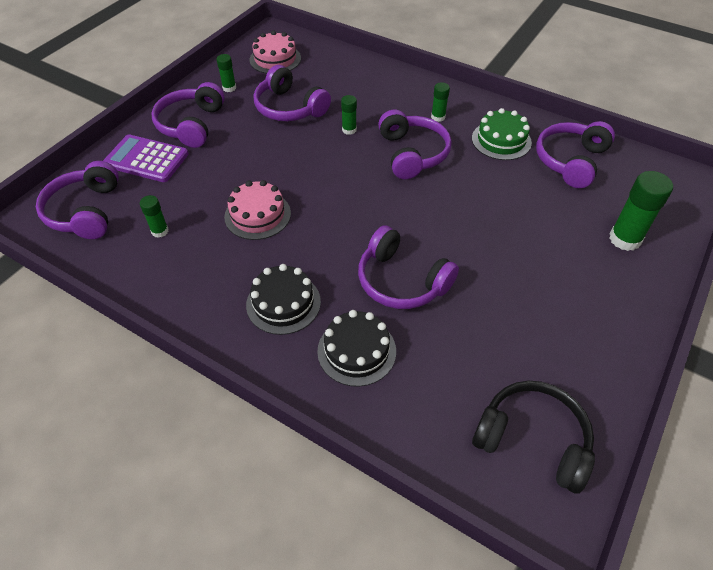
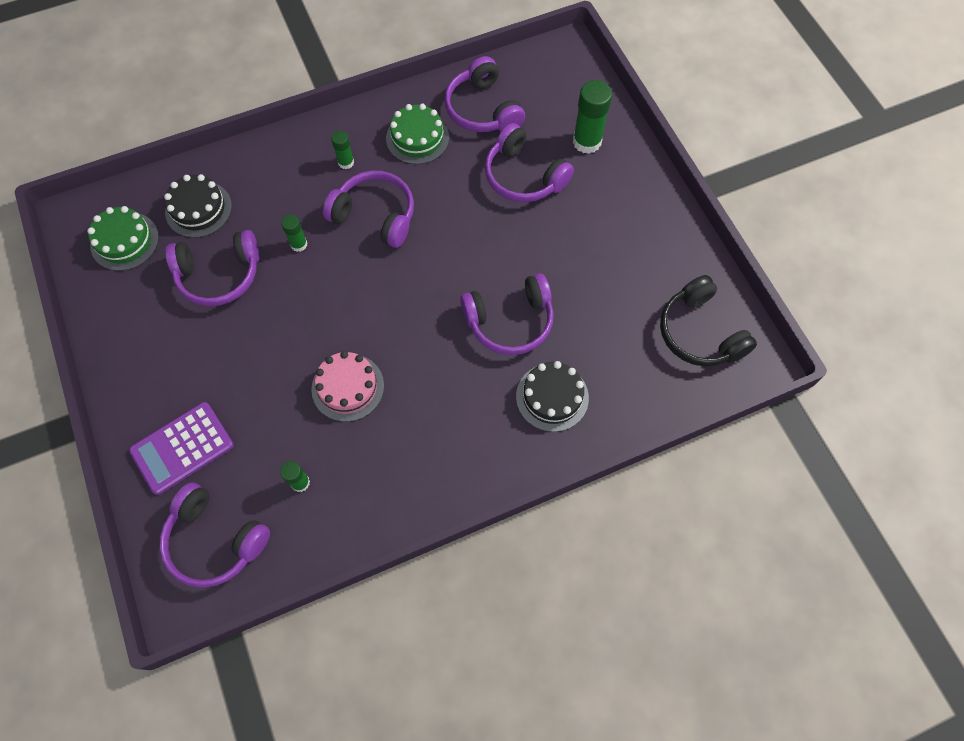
camera: 55 degrees left, 15 degrees up
purple headphones [151,82,225,148] -> purple headphones moved to [485,123,574,202]
green glue stick [216,54,236,92] -> none
black cake [246,264,321,335] -> black cake moved to [164,174,232,238]
pink cake [249,31,301,74] -> green cake [87,206,159,271]
black headphones [472,381,595,494] -> black headphones turned 90 degrees counterclockwise [660,275,757,366]

